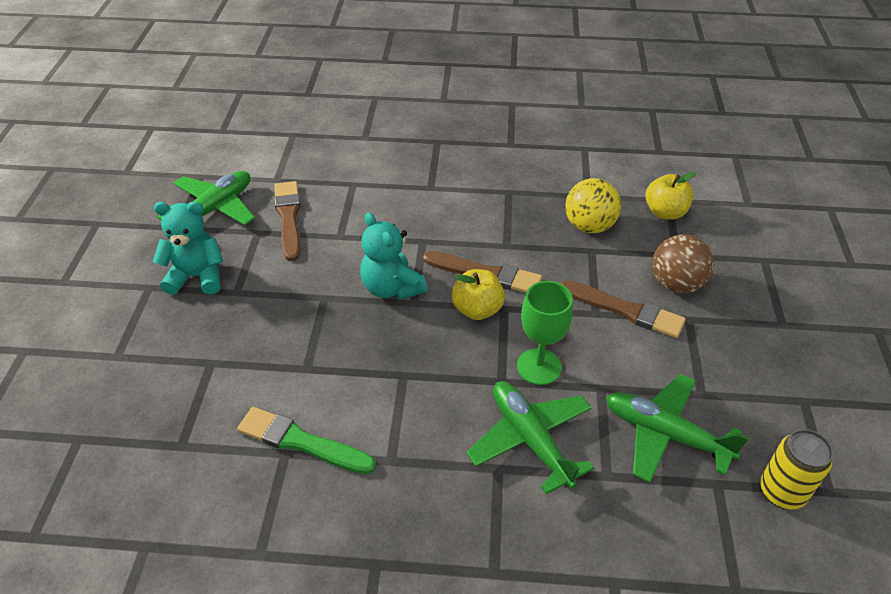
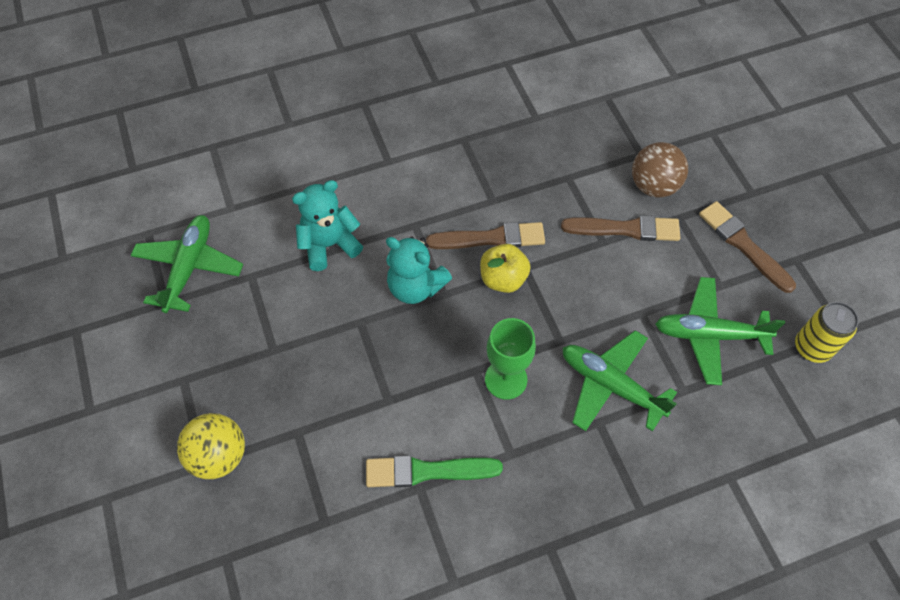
camera: 25 degrees left, 15 degrees up
turquoise teddy bear [153,201,223,295] -> turquoise teddy bear moved to [292,180,363,271]
brown brush [274,181,301,261] -> brown brush moved to [699,201,796,293]
green goblet [517,281,573,385] -> green goblet moved to [485,318,536,400]
yellow ball [565,178,621,233] -> yellow ball moved to [177,413,245,479]
yellow apple [645,172,696,220] -> none

